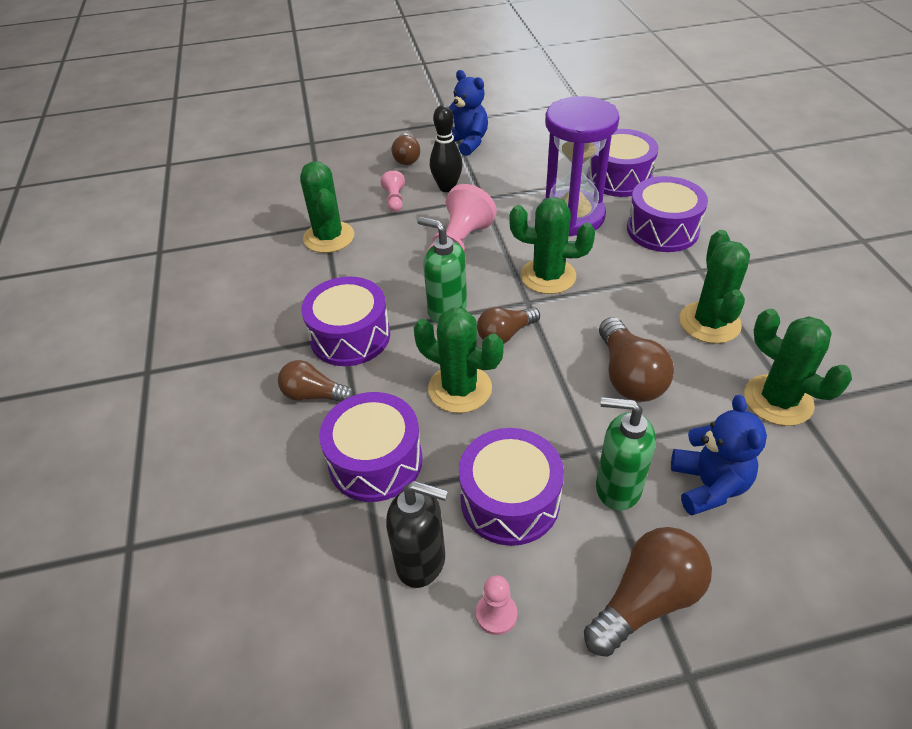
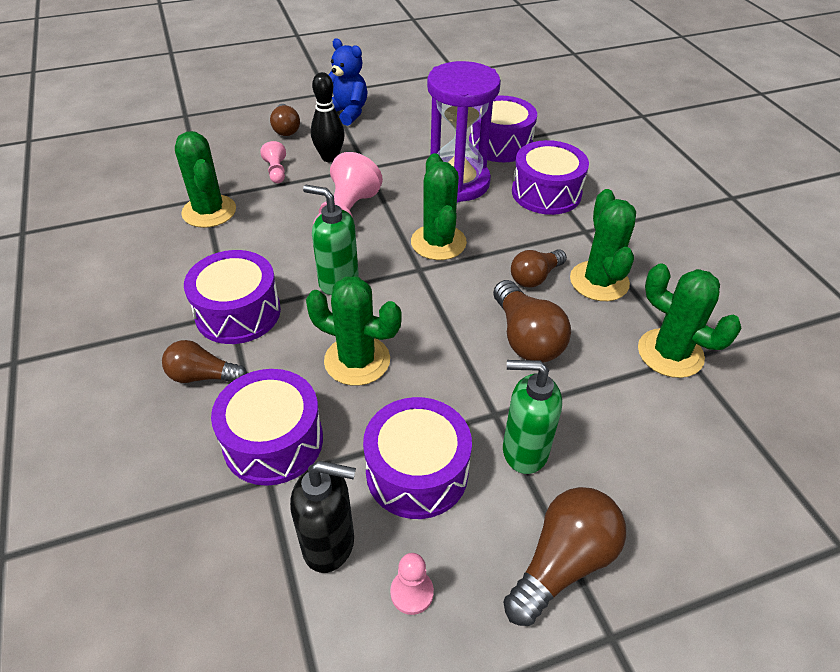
camera: 10 degrees left, 0 degrees up
brown light bulb [477,307,540,344] -> brown light bulb moved to [511,249,567,288]
green cactus [509,197,595,294] -> green cactus turned 75 degrees clockwise [411,153,467,260]
blue teddy bear [671,395,767,516] -> none

